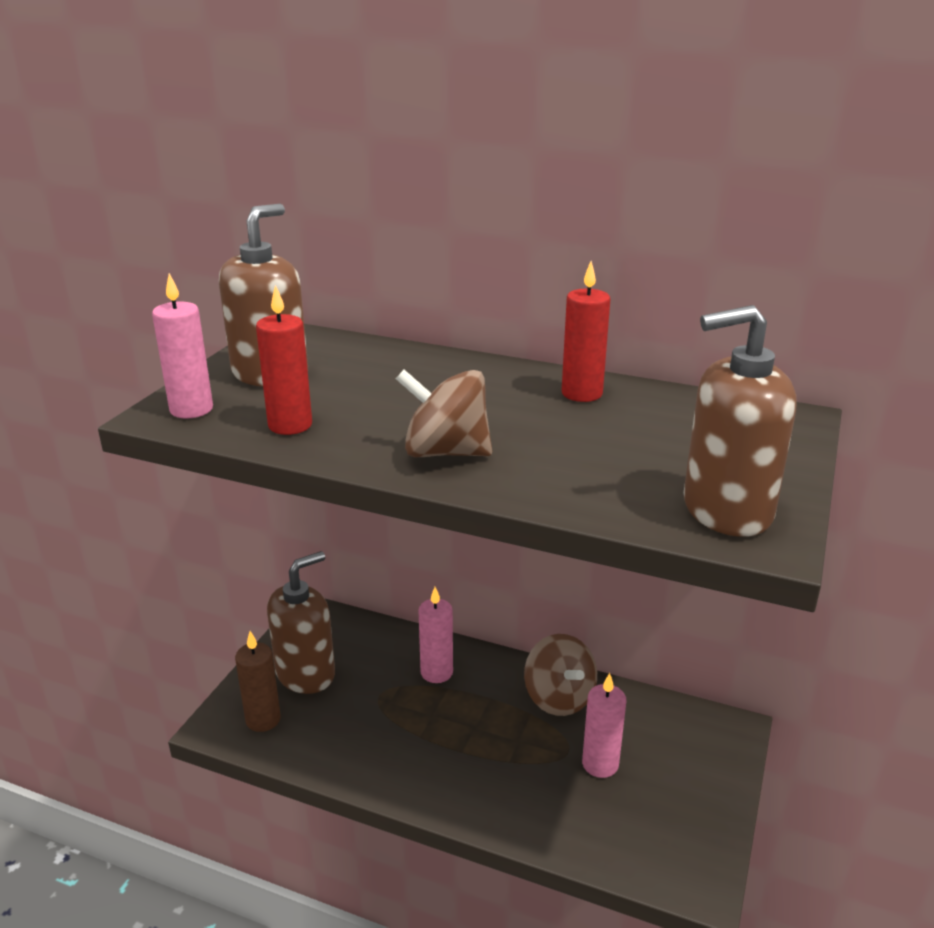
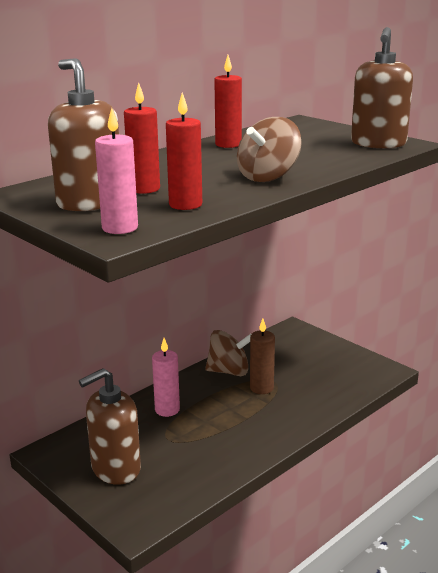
camera: 65 degrees left, 5 degrees down
brown candle [235,631,281,732] -> brown candle moved to [250,319,275,394]
brown soap dispenser [267,551,335,694] -> brown soap dispenser turned 105 degrees counterclockwise [79,368,141,485]
pink candle [582,673,626,778] -> none
none -> red candle [124,83,160,194]

